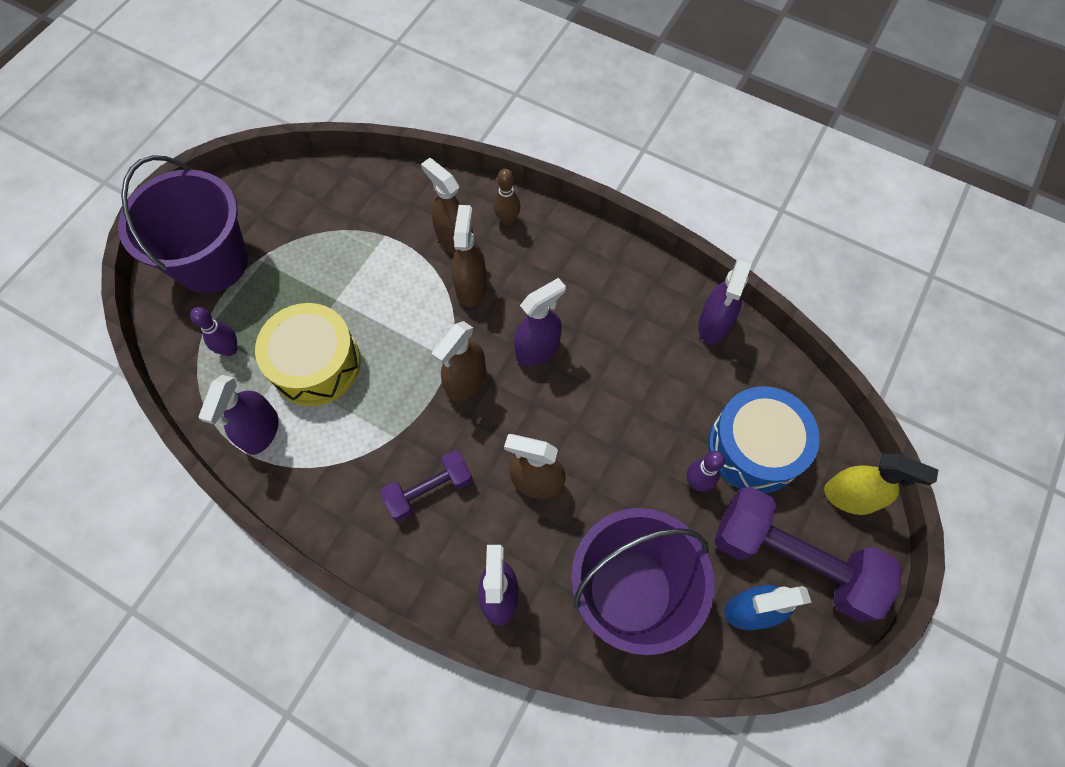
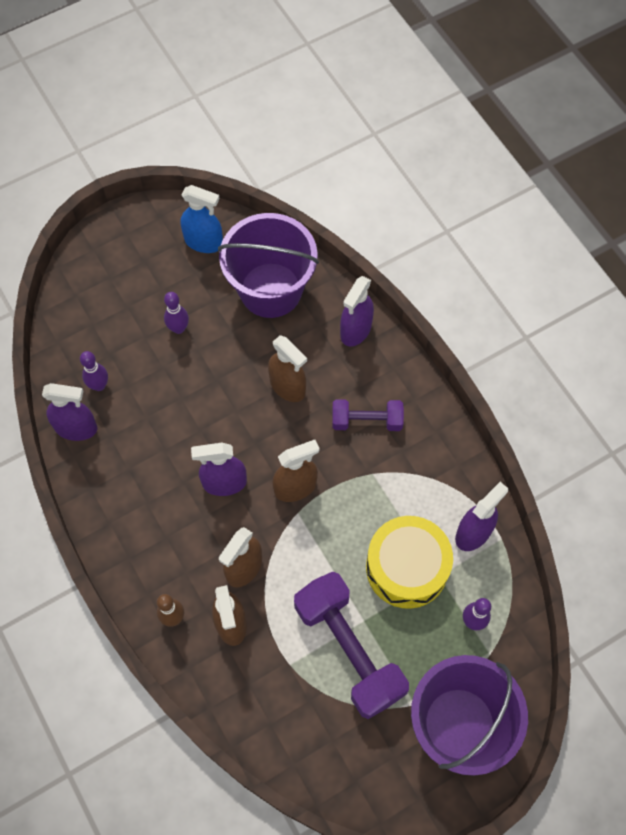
camera: 150 degrees left, 0 degrees up
purple spray bottle [698,258,752,344] -> purple spray bottle turned 45 degrees clockwise [42,383,97,441]
blue drum [708,386,820,493] -> none
purple dumbbell [714,487,901,622] -> purple dumbbell moved to [294,572,409,719]
yellow spray bottle [824,454,938,515] -> none
none -> purple bowling pin [80,351,108,391]

